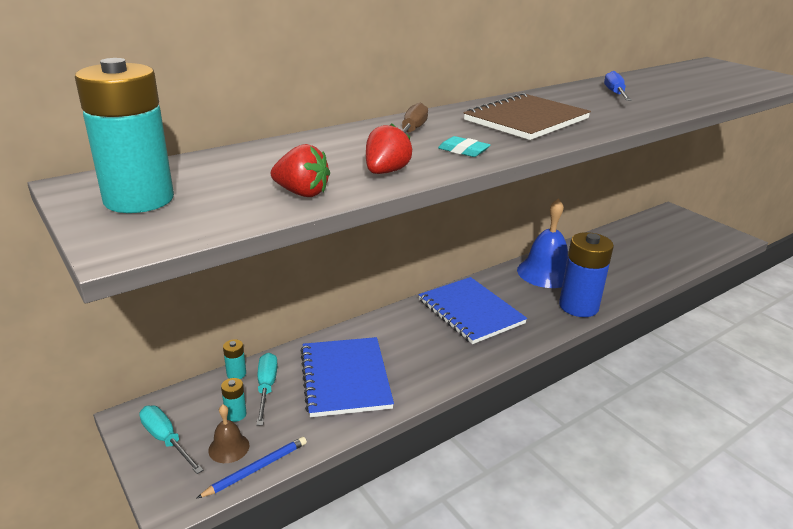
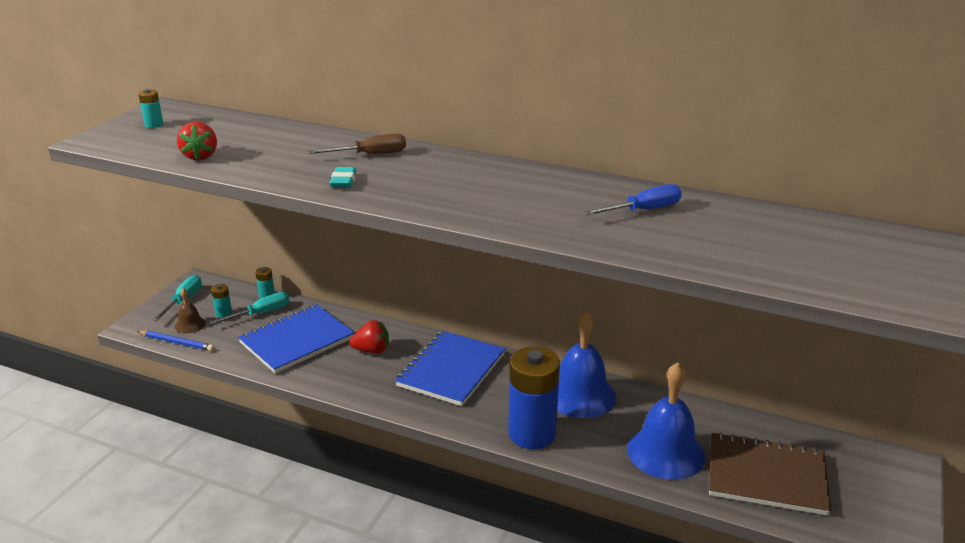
camera: 60 degrees right, 0 degrees up
turquoise battery [75,58,174,213] -> turquoise battery [138,89,163,128], size x0.41
red strawberry [366,124,412,174] -> red strawberry moved to [349,320,389,354]
brown notebook [464,93,591,140] -> brown notebook moved to [709,432,831,516]
none -> blue bell [627,362,705,480]

